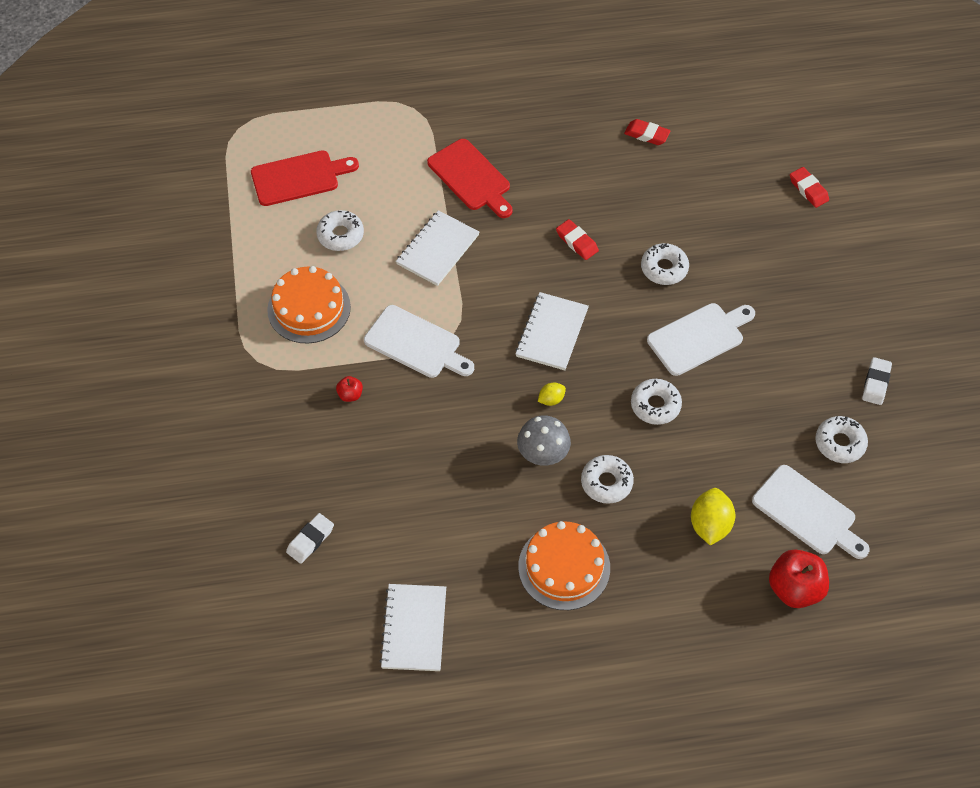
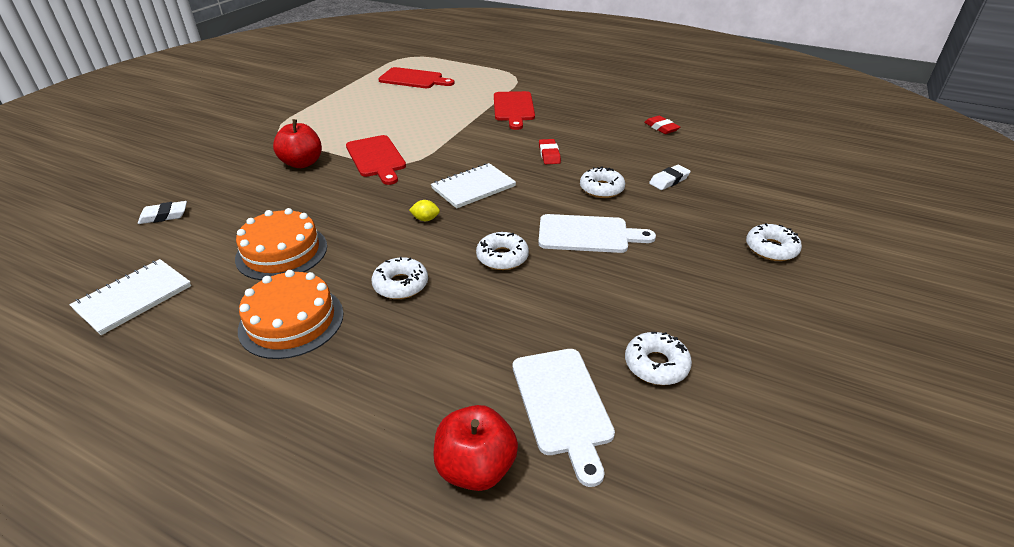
camera: 35 degrees right, 20 degrees down
orange cake [267,266,351,343] -> orange cake moved to [235,208,327,280]
white donut [316,210,364,251] -> white donut moved to [746,223,802,261]
red apple [336,376,363,402] -> red apple [273,119,322,168], size x2.05
white cutting board [364,305,474,378] -> red cutting board [346,135,406,185]
white notebook [396,210,479,286] -> none
grey mushroom [517,415,571,466] -> none
yellow lemon [691,488,735,546] -> none
red eraser [790,167,829,208] -> none
white eraser [862,357,892,405] -> white eraser moved to [649,165,691,190]

